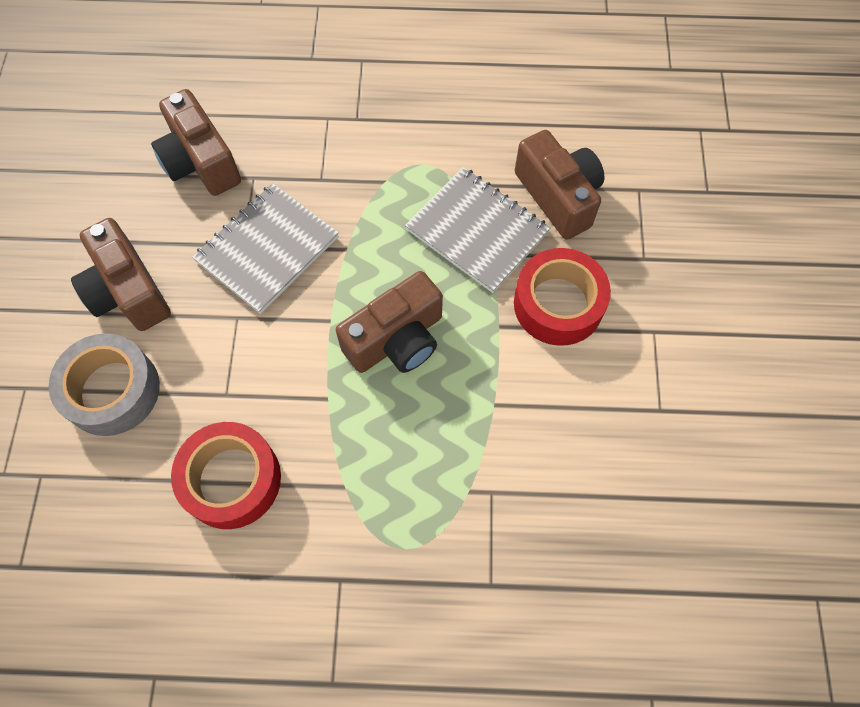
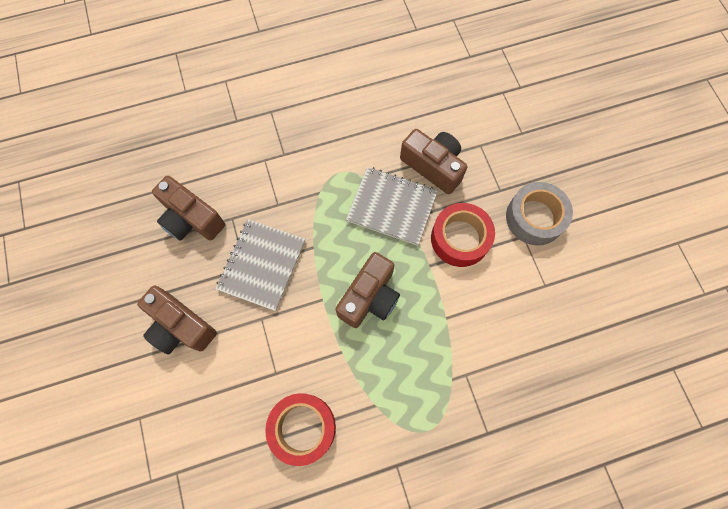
camera: 20 degrees left, 5 degrees up
grey tape [48,333,160,436] -> grey tape moved to [506,182,573,245]

